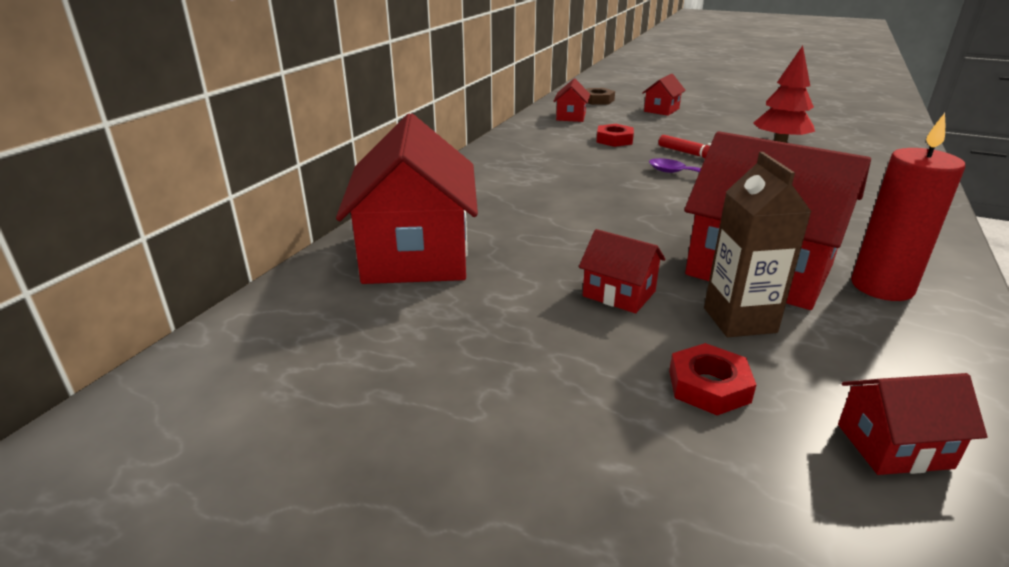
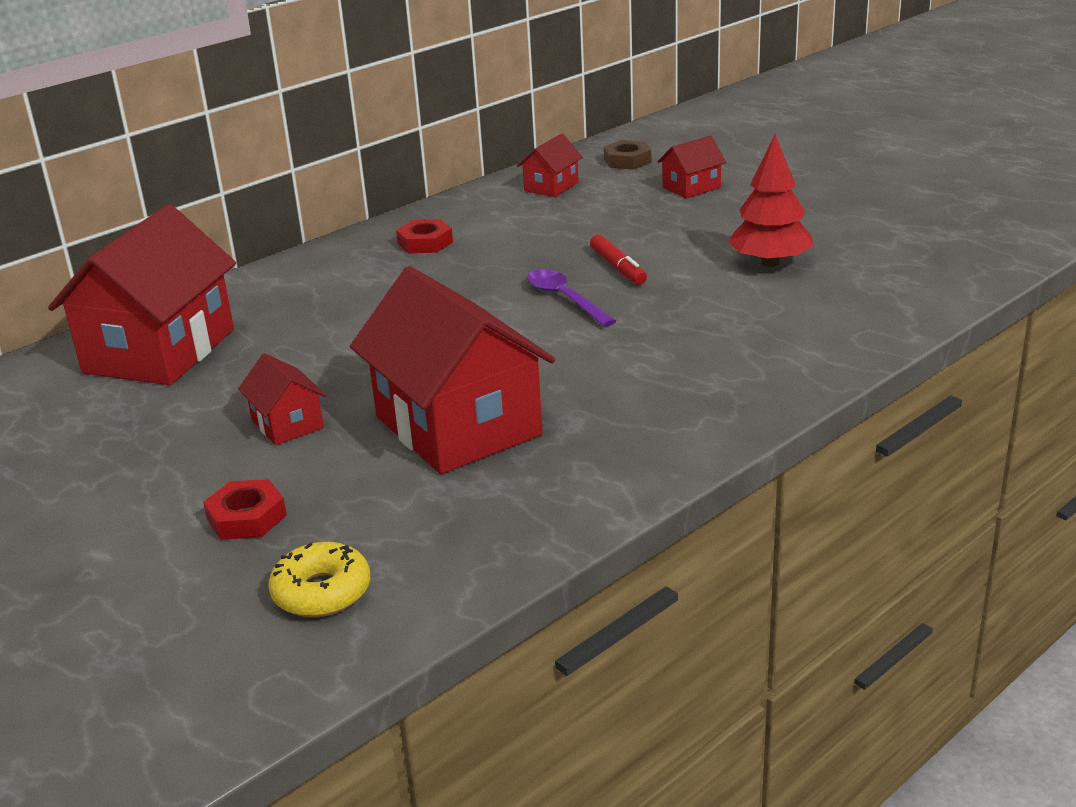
camera: 25 degrees right, 0 degrees up
red nut [596,124,634,147] -> red nut moved to [396,219,453,254]
brown carton [704,152,812,337] -> none
red house [838,373,987,475] -> yellow donut [268,542,370,617]
red candle [851,113,965,301] -> none

